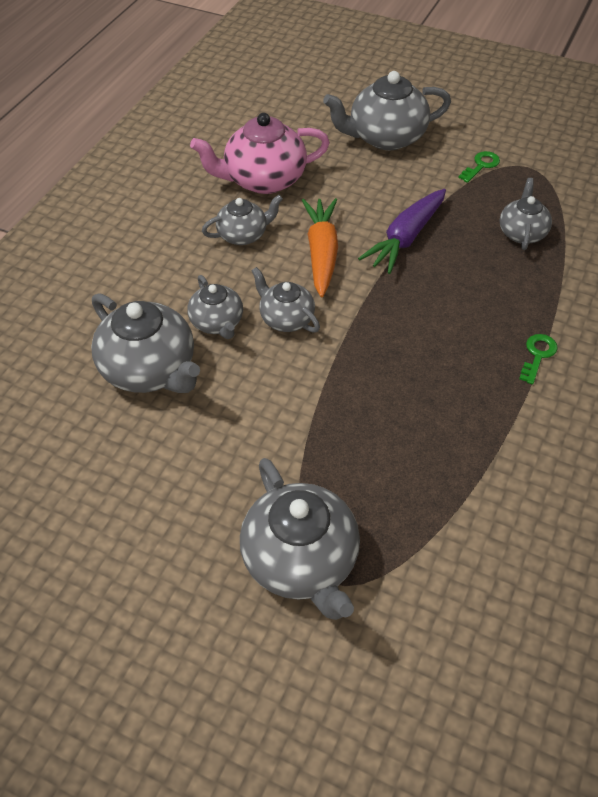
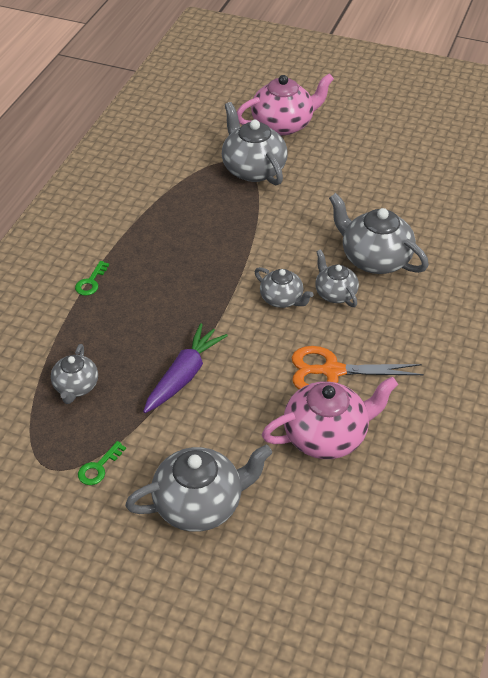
camera: 175 degrees right, 5 degrees down
grey teapot [202,195,283,245] -> orange scissors [292,346,424,389]
orange carrot [302,198,338,298] -> none
none -> pink teapot [237,73,334,136]

